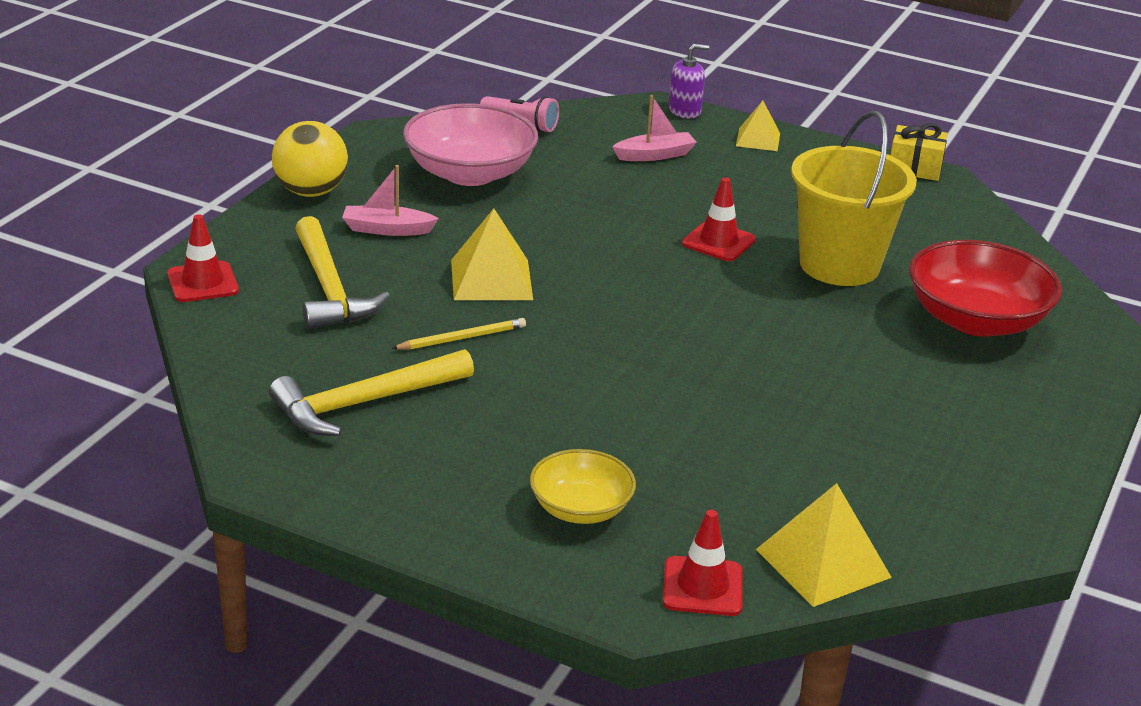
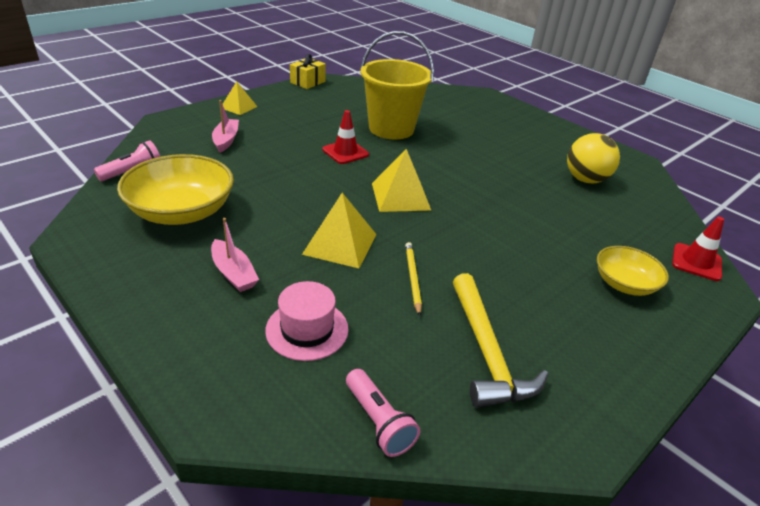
camera: 70 degrees left, 5 degrees up
red traffic cone [167,214,239,302] -> none
yellow ball [272,121,348,197] -> yellow ball moved to [567,133,620,183]
yellow hammer [295,216,390,329] -> pink hat [265,281,349,361]
pink boat [342,165,439,236] -> pink boat turned 60 degrees counterclockwise [211,218,259,292]
pink bowl [403,103,538,186] -> yellow bowl [117,154,234,225]
purple soap dispenser [669,44,709,118] -> none
yellow pyramid [756,483,892,607] -> yellow pyramid moved to [372,149,432,212]
red bowl [909,240,1062,337] -> none
none -> pink flashlight [346,369,420,457]

